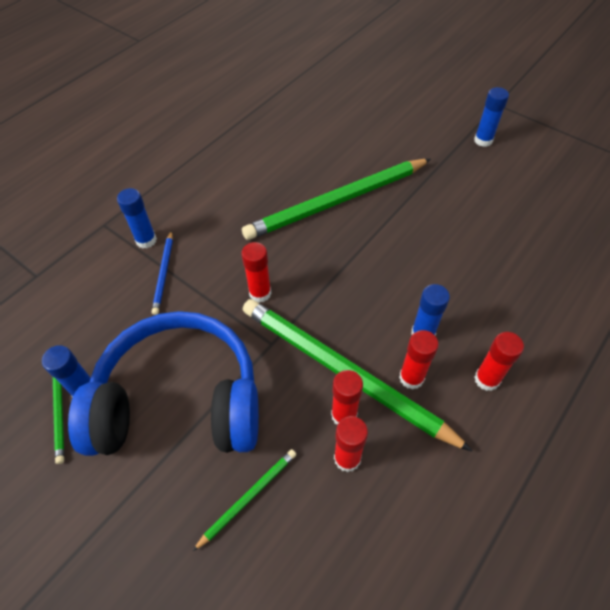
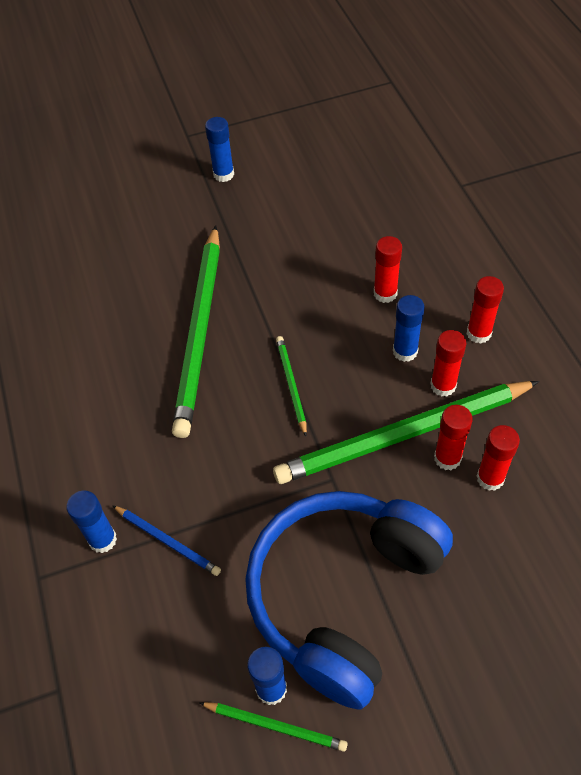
camera: 55 degrees left, 0 degrees up
green pencil [193,449,296,551] -> green pencil moved to [276,336,307,436]
red glue stick [241,242,271,303] -> red glue stick moved to [374,236,402,303]

